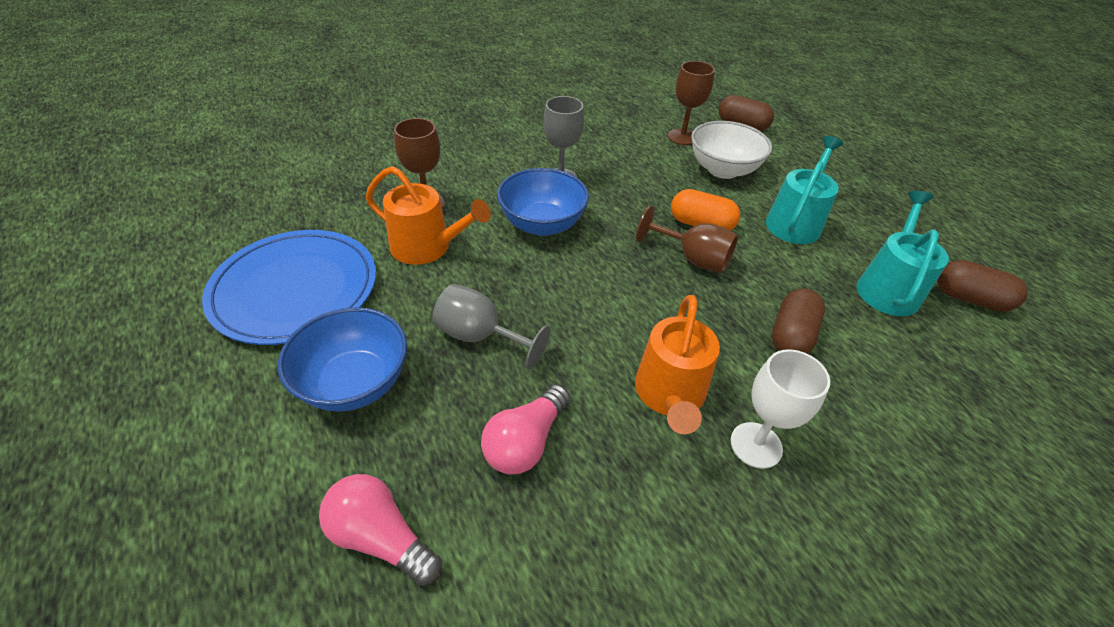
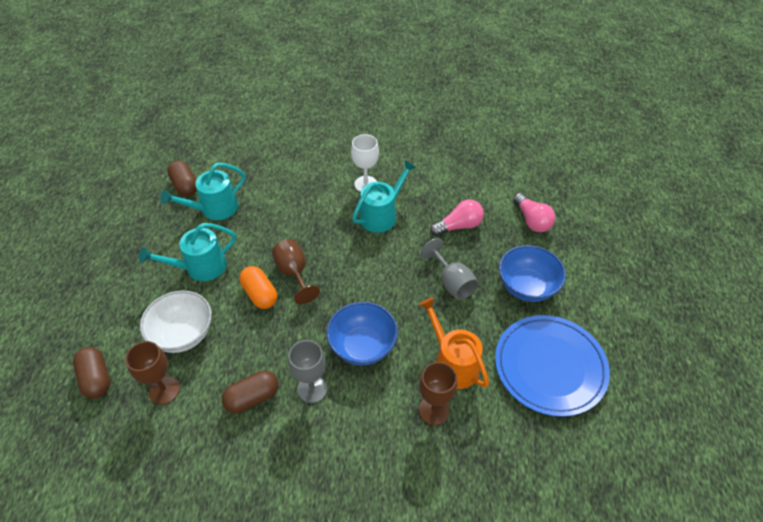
camera: 145 degrees left, 5 degrees up
orange watering can [635,295,720,434] -> turquoise watering can [352,160,416,233]
brown capsule [772,289,825,354] -> brown capsule moved to [222,371,278,413]

